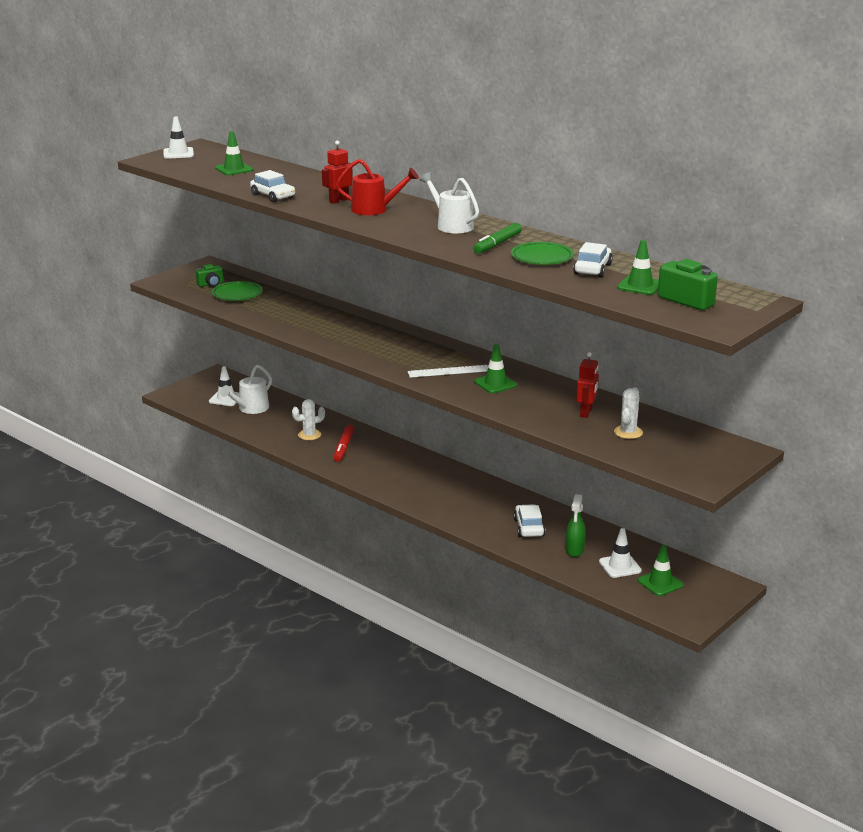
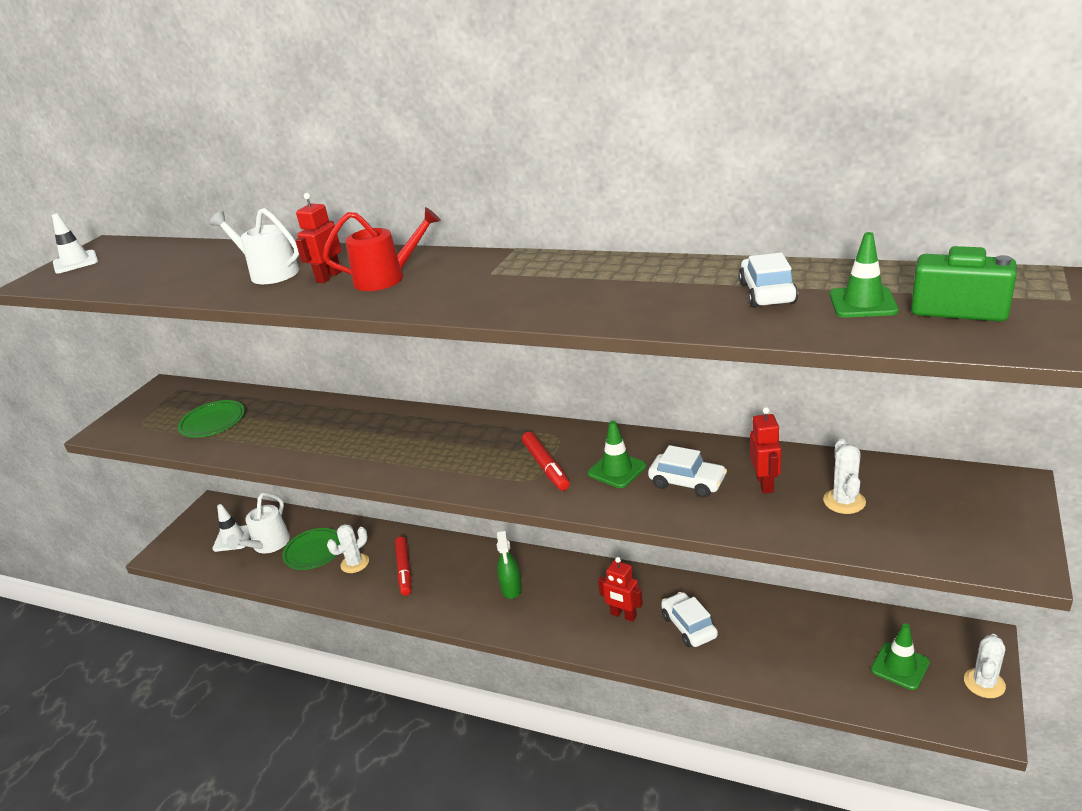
camera: 15 degrees left, 5 degrees up
green camera [196,264,223,287] -> none
green traffic cone [215,131,253,175] -> none
white car [250,170,295,202] -> white car moved to [648,445,727,498]
white ruler [407,365,488,378] -> red marker [522,432,570,491]
white watering can [420,172,479,233] -> white watering can moved to [210,208,299,284]
green marker [473,223,522,254] -> none
green plate [511,242,574,265] -> green plate moved to [282,528,340,570]
green spray bottle [566,494,586,557] -> green spray bottle moved to [497,531,522,599]
white traffic cone [599,528,642,578] -> none
none -> red robot [598,557,643,622]
none -> white cactus [964,634,1006,698]

